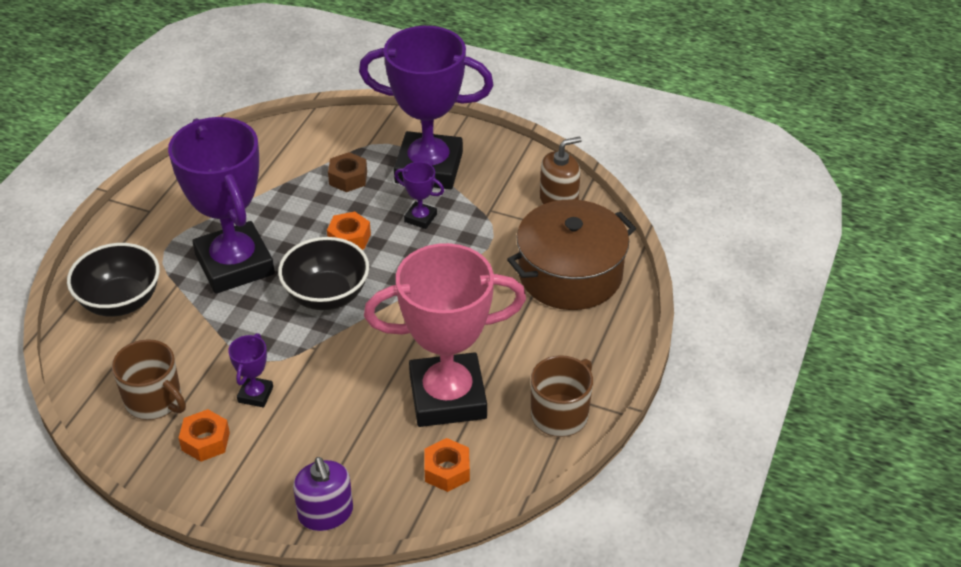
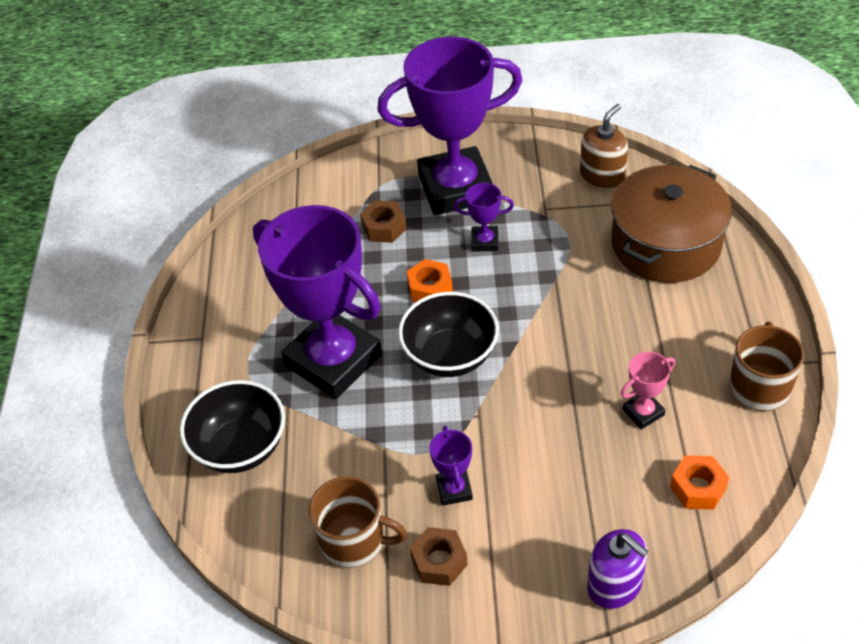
camera: 20 degrees left, 5 degrees up
orange nut [179,409,230,462] -> brown nut [410,527,468,586]
pink trophy [364,243,526,427] -> pink trophy [621,352,675,429], size x0.40

